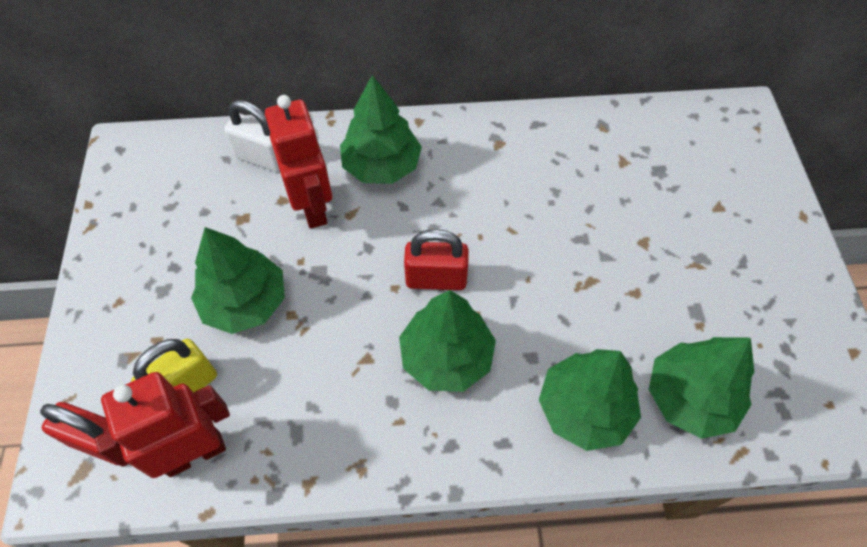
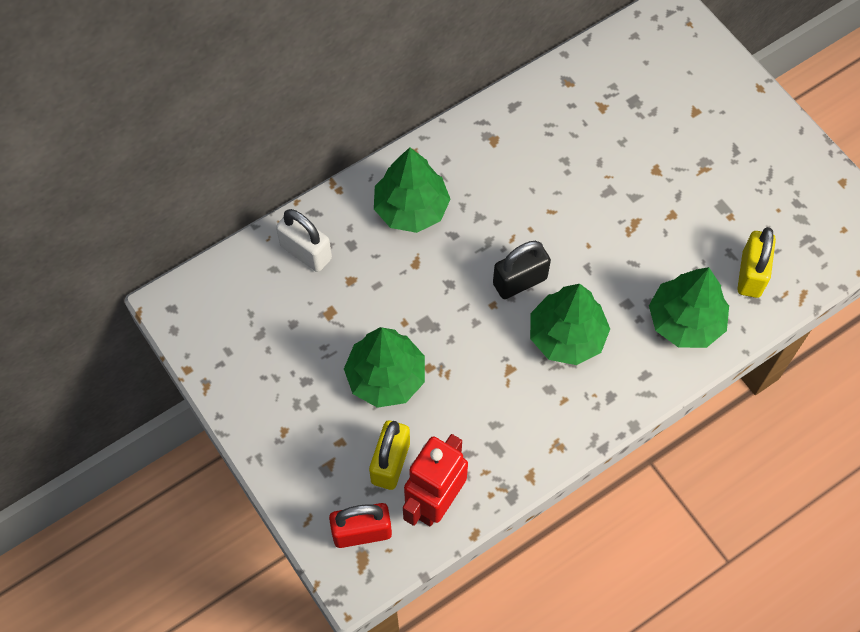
camera: 30 degrees left, 5 degrees up
white padlock [224,100,280,173] -> white padlock turned 45 degrees clockwise [276,209,332,272]
red robot [265,95,332,229] -> none
red padlock [404,229,469,290] -> black padlock [493,241,551,299]
green tree [649,337,754,439] -> yellow padlock [737,227,776,298]

